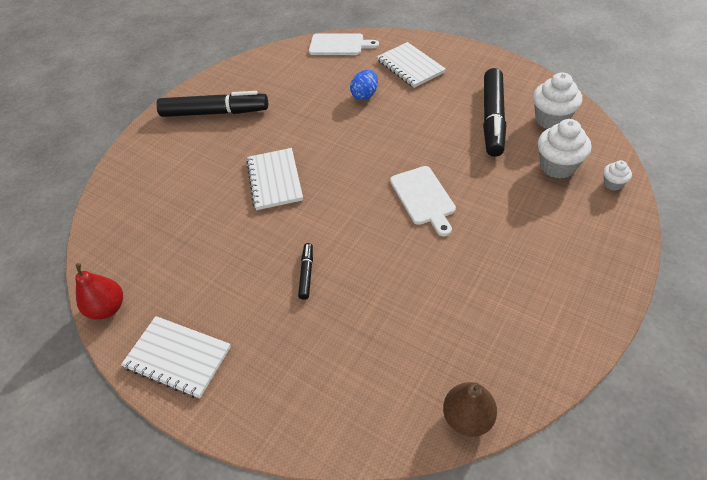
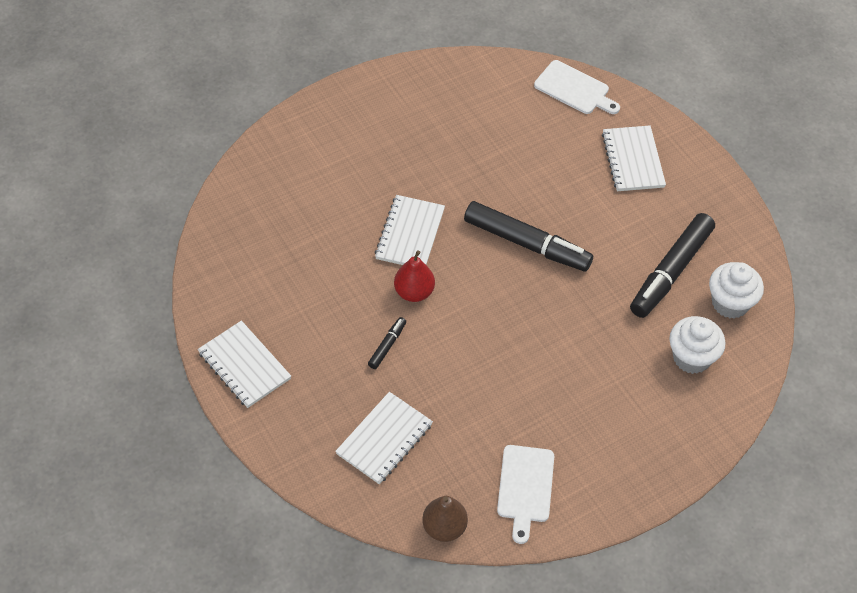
camera: 20 degrees right, 5 degrees up
red pear [75,263,123,320] -> red pear moved to [394,250,435,302]
black marker [156,91,268,117] -> black marker moved to [464,201,593,272]
blue egg [350,70,378,100] -> none
white cutting board [390,166,456,236] -> white cutting board moved to [497,445,554,544]
white cupcake [603,160,632,191] -> none
none -> white notebook [335,392,433,484]

